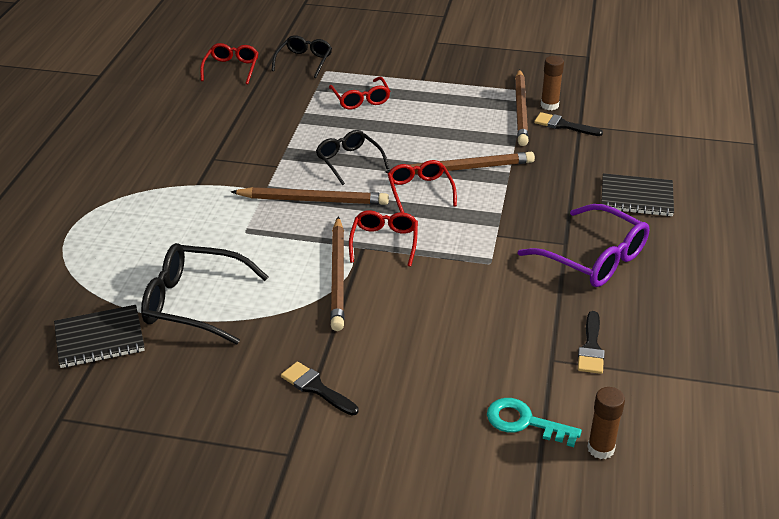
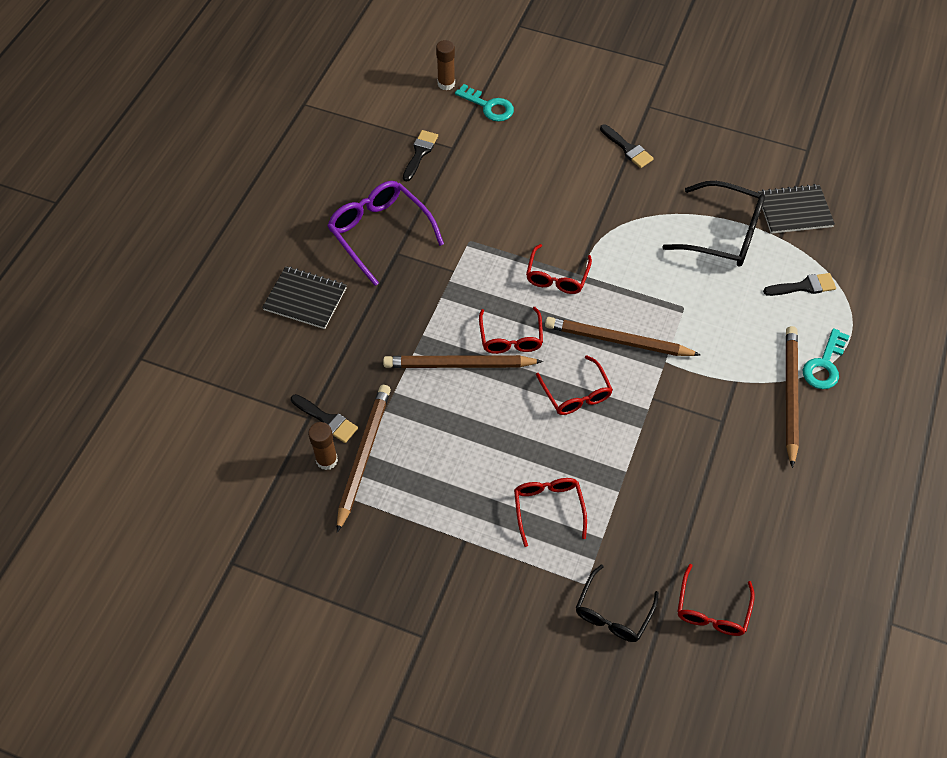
camera: 170 degrees left, 20 degrees up
black glasses [316,130,389,185] -> red glasses [536,355,613,415]
brown pencil [330,217,344,331] -> brown pencil moved to [786,326,799,468]
none -> black brush [763,273,836,296]
none -> turquoise key [803,328,849,389]

